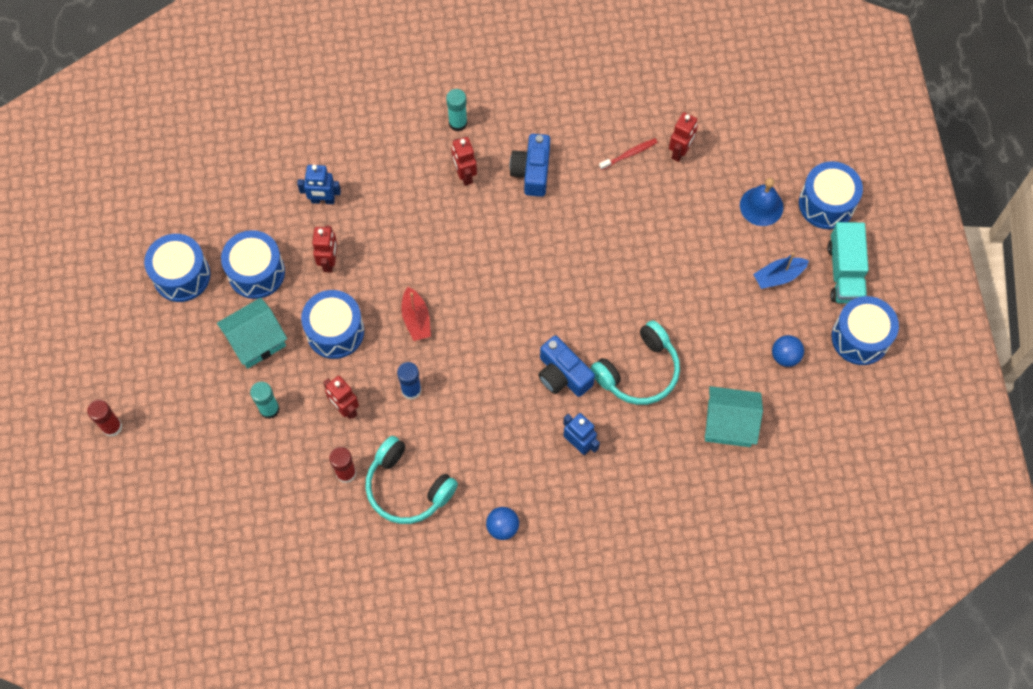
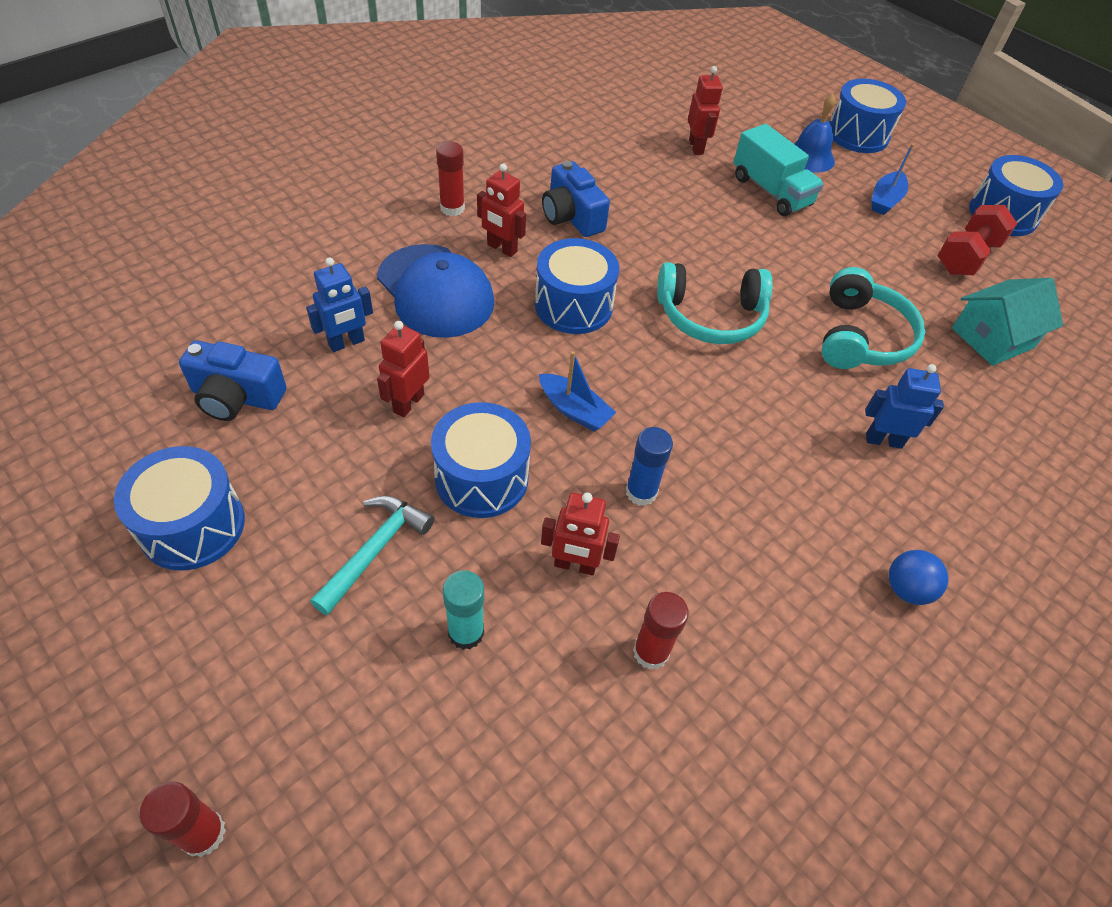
camera: 40 degrees left, 15 degrees down
turquoise house [217,298,287,369] -> turquoise hammer [310,496,434,615]
blue drum [221,230,285,299] -> blue drum moved to [535,238,619,334]
red robot [312,226,337,273] -> red robot turned 120 degrees counterclockwise [377,321,430,417]
turquoise headphones [366,436,458,524] -> turquoise headphones moved to [657,262,773,344]
red boat [402,287,431,341] -> blue boat [539,351,616,432]
turquoise glue stick [446,89,467,132] -> red glue stick [436,141,465,216]
blue camera [538,335,595,397] -> blue camera moved to [179,340,287,421]
red toothbrush [599,138,658,170] -> none
blue ball [772,335,804,367] -> red dumbbell [937,205,1018,275]
turquoise truck [827,222,869,303] -> turquoise truck moved to [733,124,824,216]
none -> blue cap [377,244,494,338]

